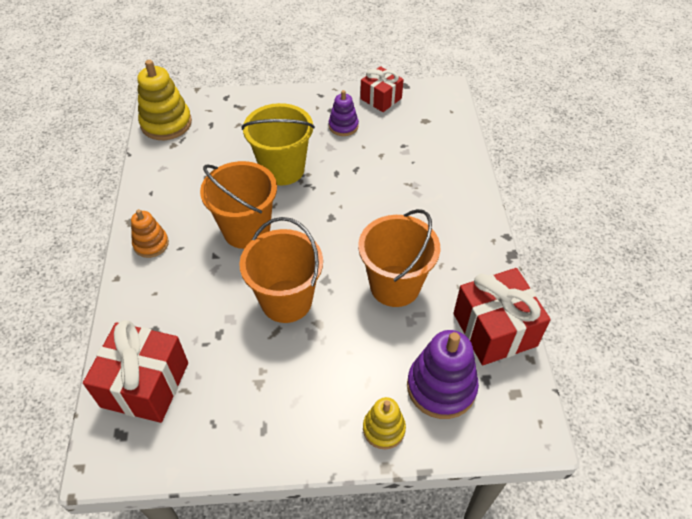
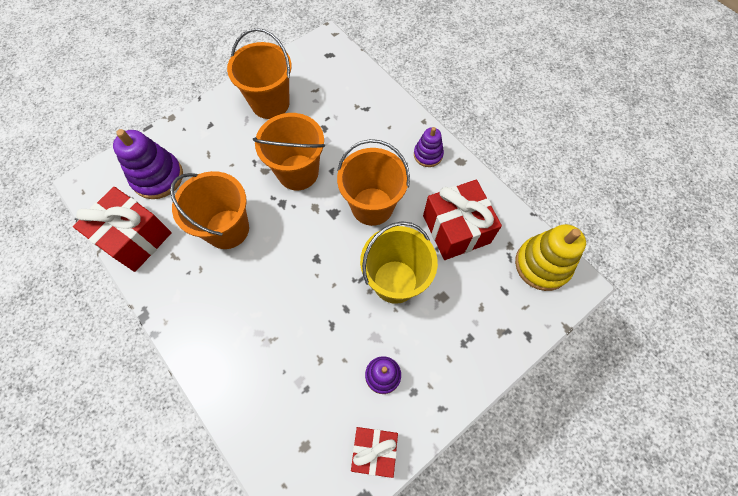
camera: 145 degrees right, 15 degrees up
red gift [83,320,188,423] -> red gift moved to [423,180,502,260]
orange stacking toy [131,209,169,258] -> purple stacking toy [414,127,444,167]
yellow stacking toy [363,397,406,449] -> none
none -> orange bucket [227,28,292,119]

